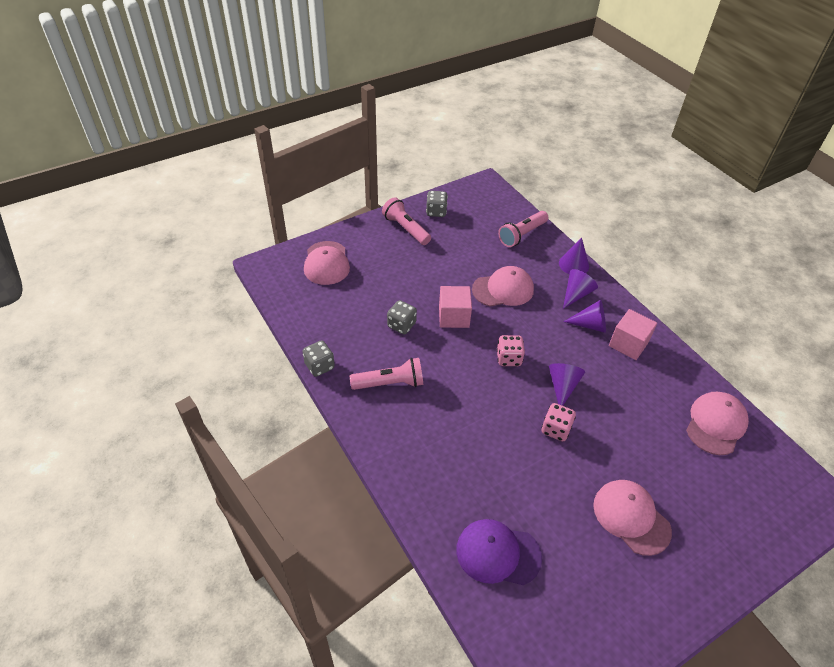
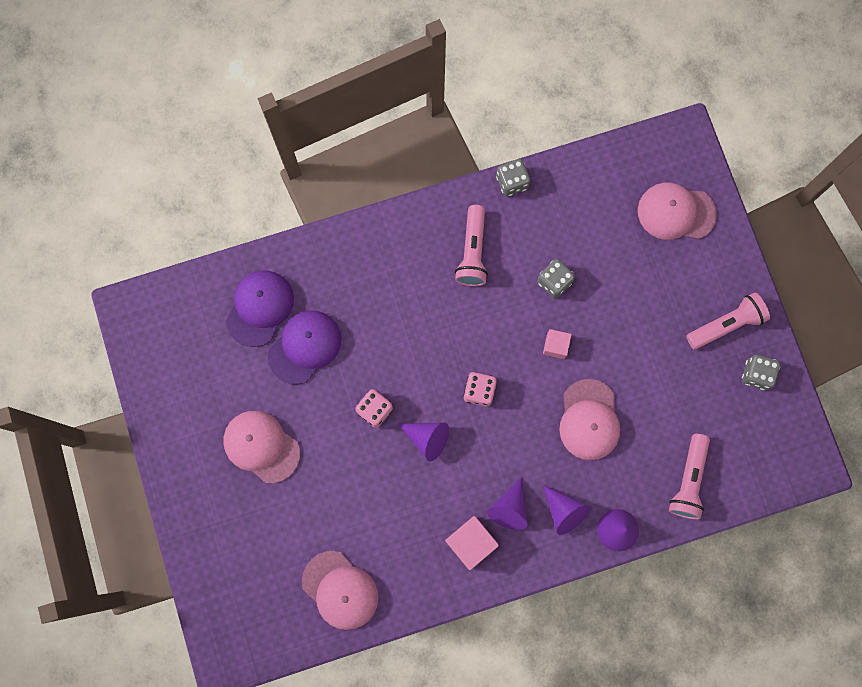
camera: 105 degrees right, 30 degrees up
pink cube [439,286,472,328] -> pink cube [543,329,572,359], size x0.62
pink flashlight [498,211,548,247] -> pink flashlight turned 135 degrees counterclockwise [669,434,710,519]
pink cap [593,480,672,556] -> pink cap turned 120 degrees counterclockwise [223,411,300,483]
none -> purple cap [268,310,341,384]

